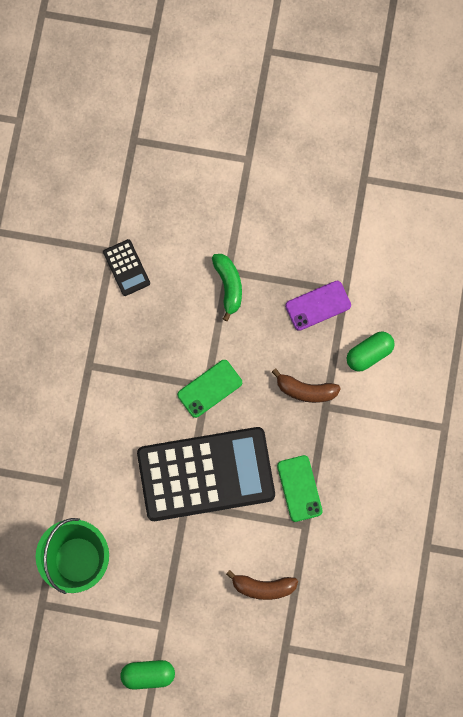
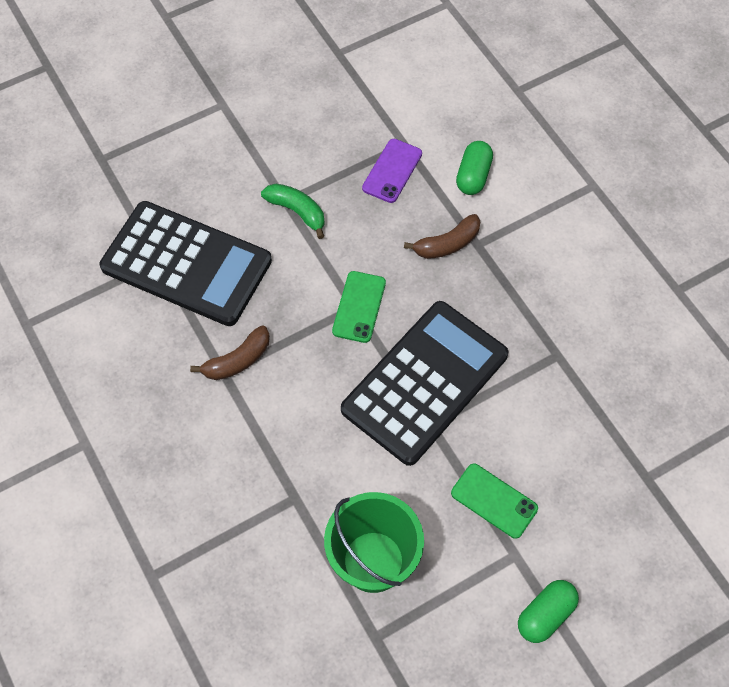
camera: 40 degrees left, 15 degrees down
black calculator [103,239,150,296] -> black calculator [100,201,272,326], size x2.43
brown banana [226,570,298,600] -> brown banana moved to [190,325,270,380]
green phone [277,455,323,522] -> green phone moved to [451,463,538,539]

